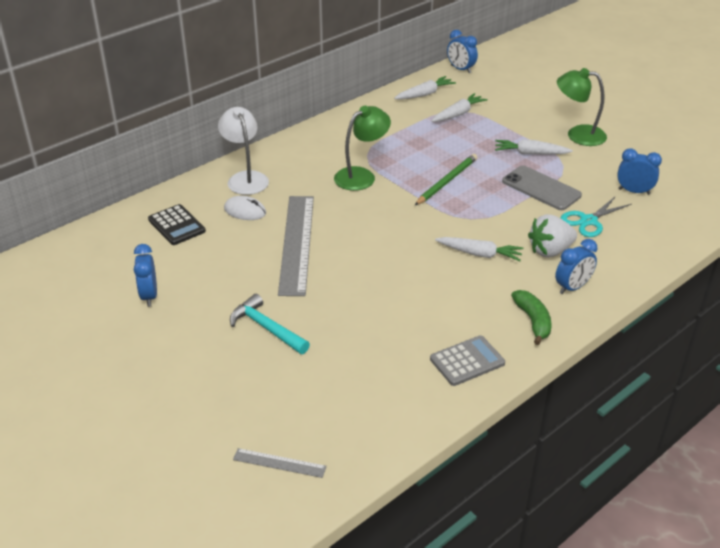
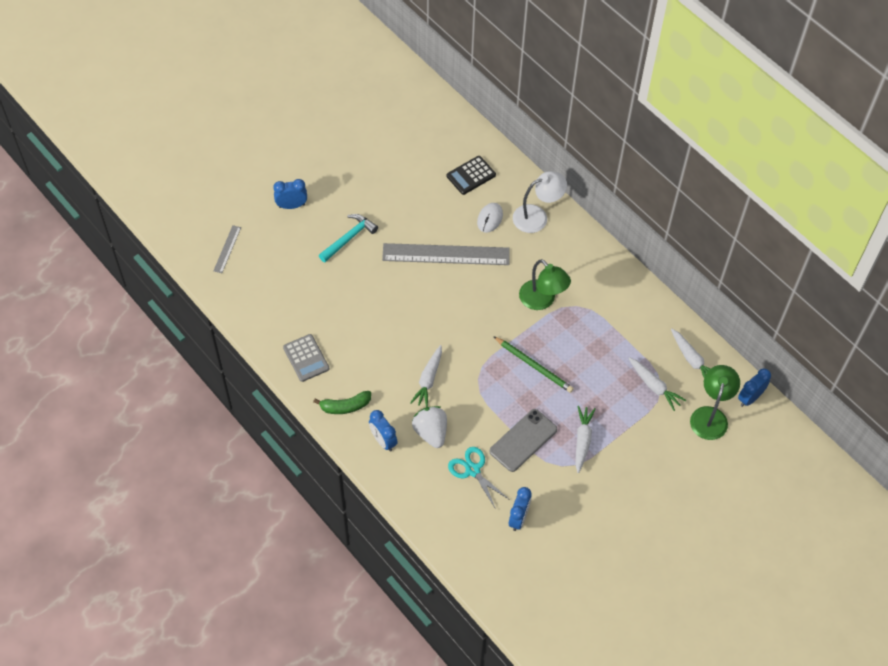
camera: 90 degrees right, 20 degrees up
blue clock [134,244,157,307] -> blue clock moved to [273,179,307,209]
green lamp [557,68,607,146] -> green lamp moved to [690,365,740,440]

